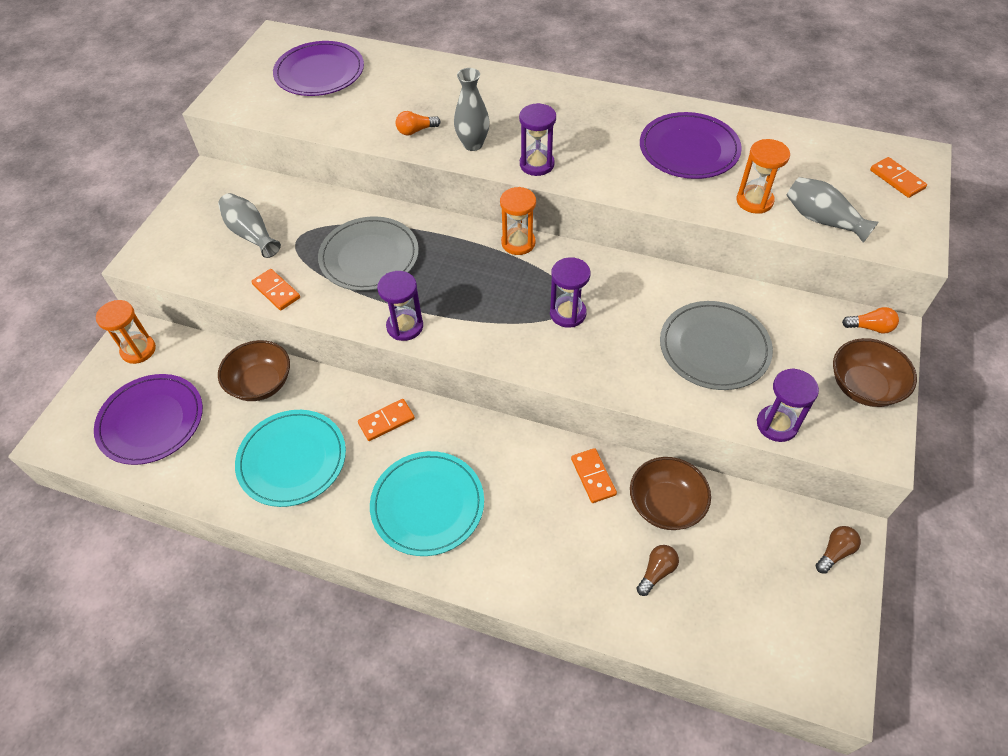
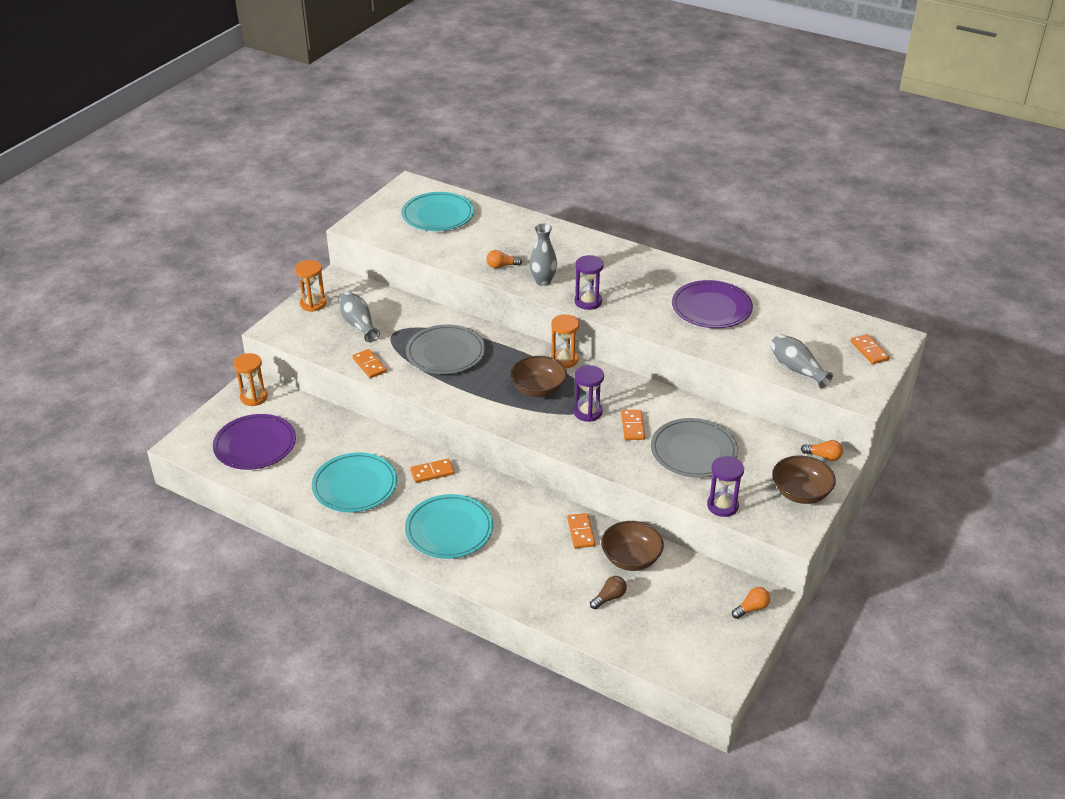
camera: 10 degrees right, 15 degrees down
brown bowl [218,340,290,401] -> brown bowl moved to [510,356,567,397]
purple plate [273,41,364,96] -> turquoise plate [401,192,474,231]
purple hourglass [377,271,423,341] -> none
orange hourglass [737,139,790,214] -> orange hourglass moved to [295,260,326,312]
brown light bulb [816,526,861,574] -> orange light bulb [732,587,770,619]
none -> orange domino [621,410,645,440]

